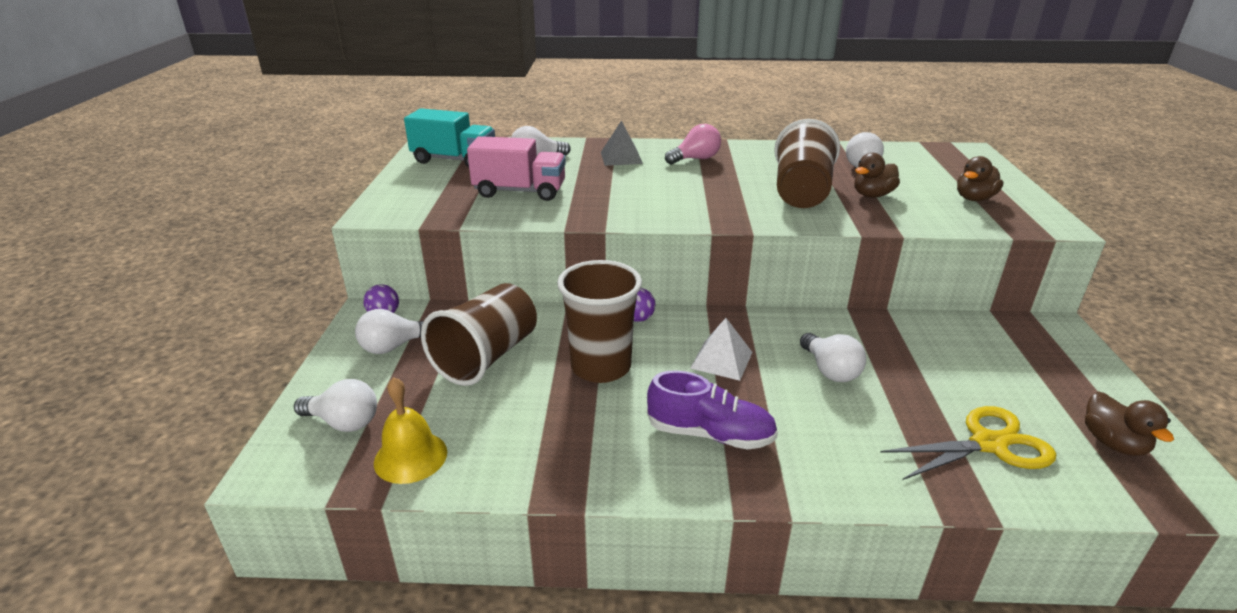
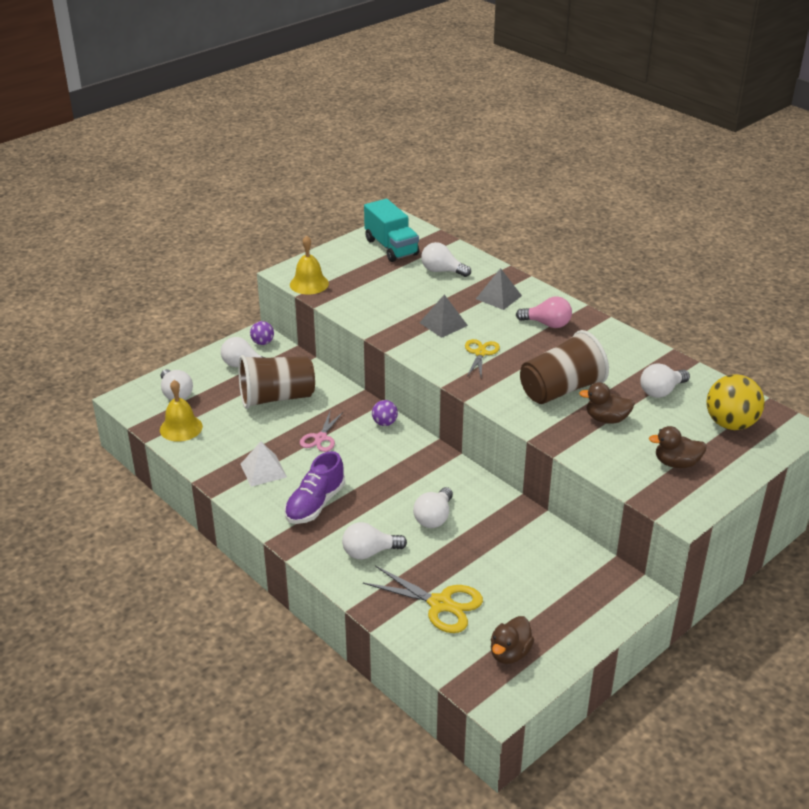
camera: 45 degrees right, 5 degrees up
pink truck [467,136,566,201] -> none
brown cup [557,260,642,383] -> pink scissors [300,410,343,452]
purple shoe [647,371,778,450] -> purple shoe turned 60 degrees clockwise [284,451,345,524]
white pyramid [690,318,752,381] -> white pyramid moved to [241,441,287,487]
none -> yellow bell [290,235,329,295]
none -> white light bulb [342,522,407,560]
none -> grey pyramid [419,294,468,338]
none -> yellow scissors [465,339,500,376]
none -> yellow ball [707,374,765,430]

